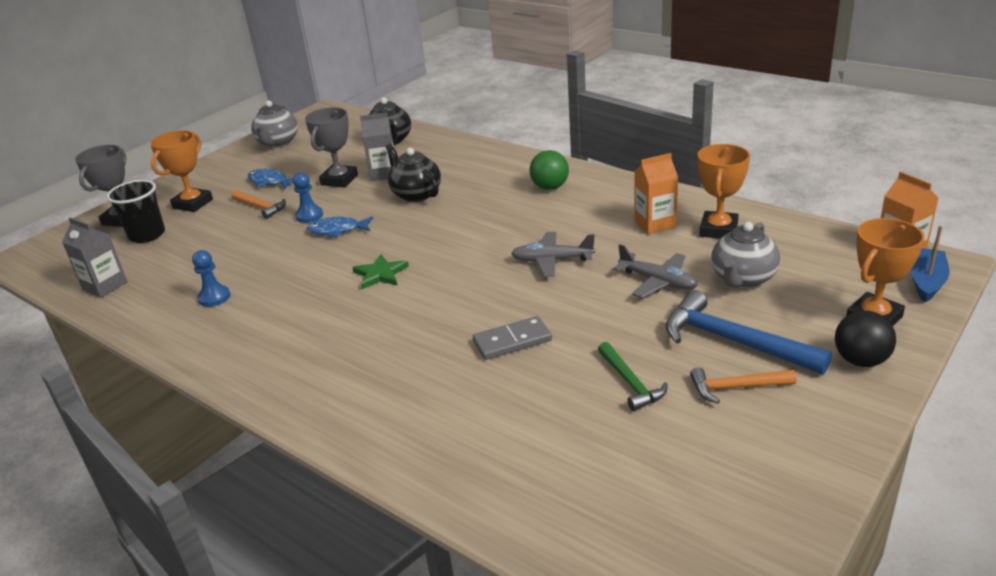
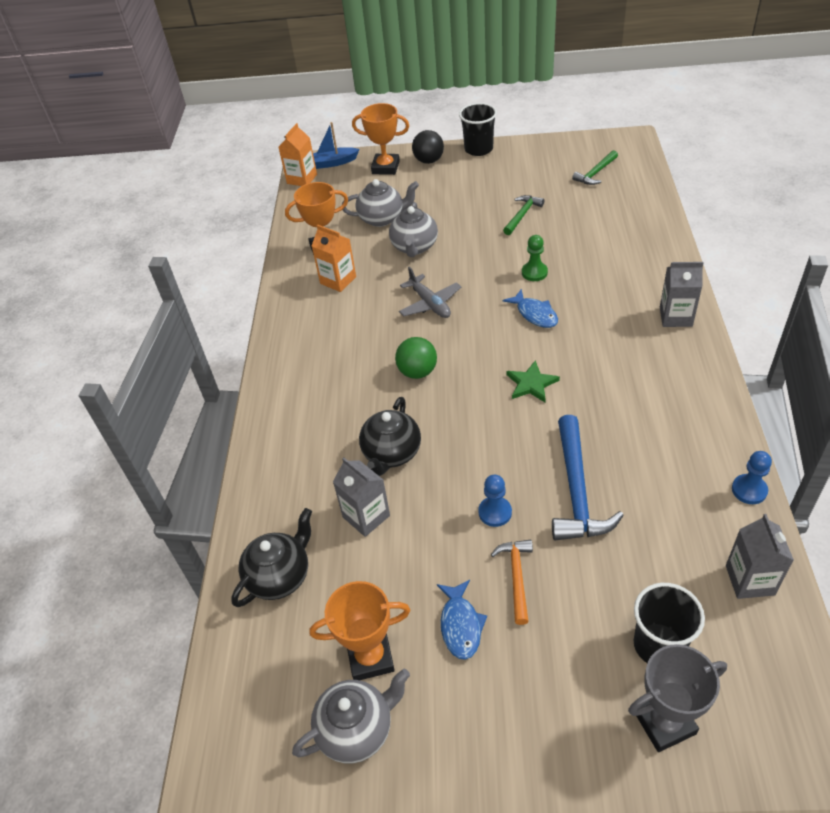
camera: 125 degrees left, 15 degrees up
orange trophy [150,130,213,212] -> orange trophy moved to [309,581,411,680]
blue pawn [192,250,230,307] -> blue pawn moved to [732,451,772,504]
grey trophy [305,107,358,188] -> none
blue fish [307,216,373,238] -> blue fish moved to [503,289,558,328]
grey domino [473,316,552,360] -> green pawn [522,235,548,281]
green ball [530,150,569,190] -> green ball moved to [395,337,437,379]
grey plane [613,244,698,298] -> grey teapot [389,202,438,257]
blue hammer [666,290,832,374] -> blue hammer moved to [552,415,624,540]
orange hammer [690,367,796,403] -> none
none -> black cup [459,103,497,156]
none -> green hammer [572,150,618,185]
none -> grey carton [660,262,704,327]

